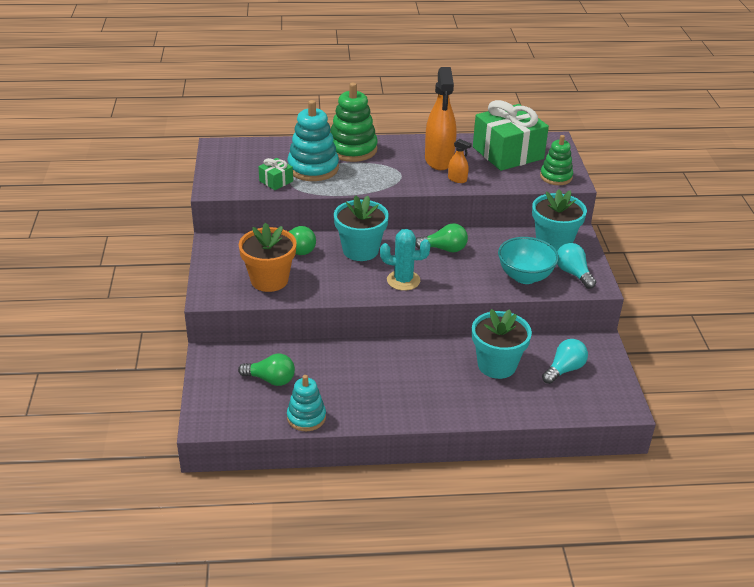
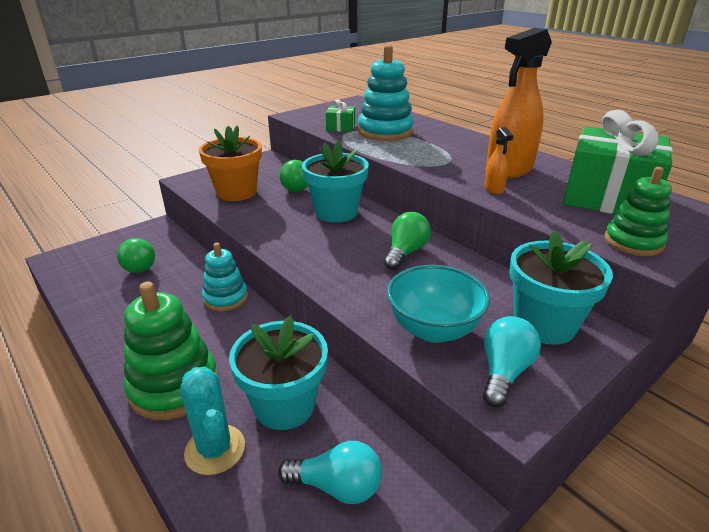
camera: 55 degrees right, 5 degrees down
turquoise stacking toy [287,375,326,431] -> turquoise stacking toy moved to [202,243,248,311]
green stacking toy [330,83,378,162] -> green stacking toy moved to [124,282,218,420]
turquoise cactus [380,229,431,291] -> turquoise cactus moved to [180,367,245,475]
green light bulb [415,223,468,252] -> green light bulb turned 120 degrees counterclockwise [384,212,431,270]

